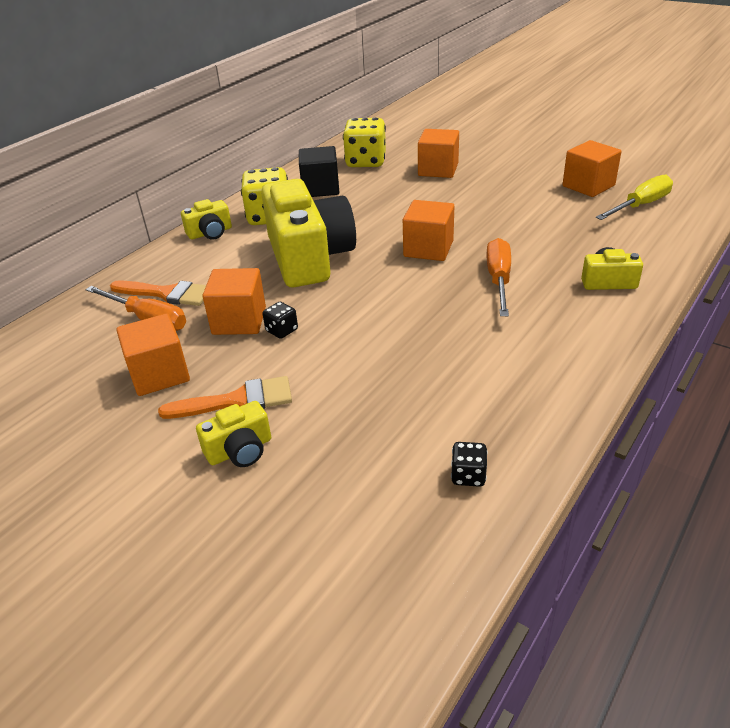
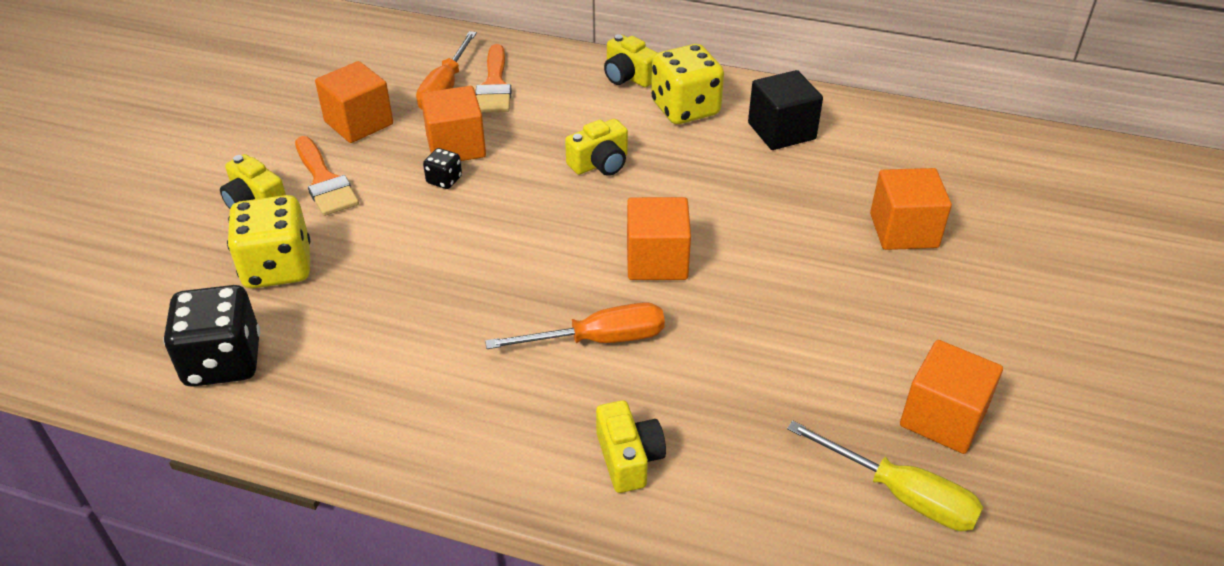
camera: 70 degrees right, 5 degrees up
yellow camera [261,179,356,288] -> yellow camera [565,119,628,176], size x0.44
yellow dice [343,118,386,167] -> yellow dice moved to [227,195,310,289]
black dice [451,442,488,487] -> black dice [164,285,260,387], size x2.13

